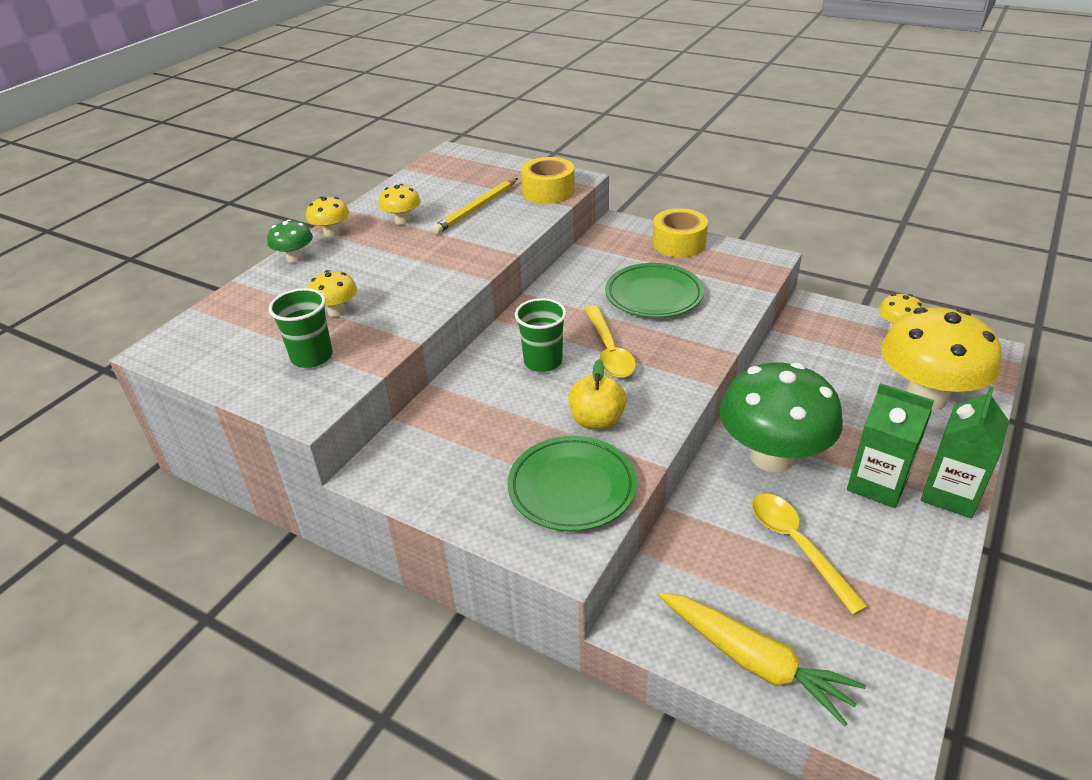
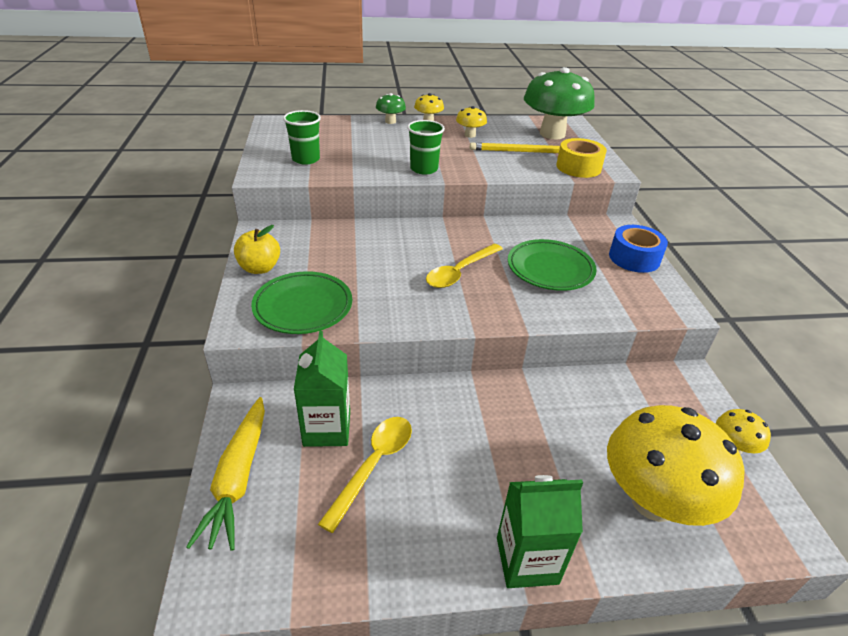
camera: 50 degrees right, 0 degrees up
yellow mushroom [308,270,357,317] -> none
green cup [515,298,567,372] -> green cup moved to [407,120,445,175]
yellow apple [568,359,627,430] -> yellow apple moved to [234,225,280,274]
yellow tape [653,208,708,258] -> blue tape [609,225,668,273]
green mushroom [720,362,843,473] -> green mushroom moved to [524,67,595,139]
green carton [847,383,934,508] -> green carton moved to [294,331,350,447]

